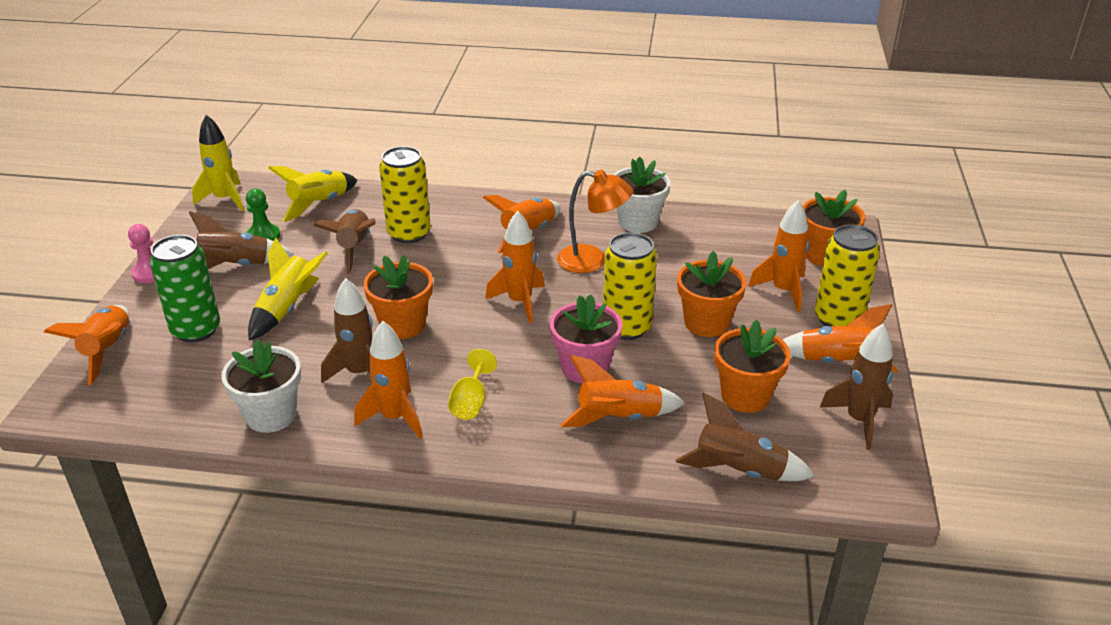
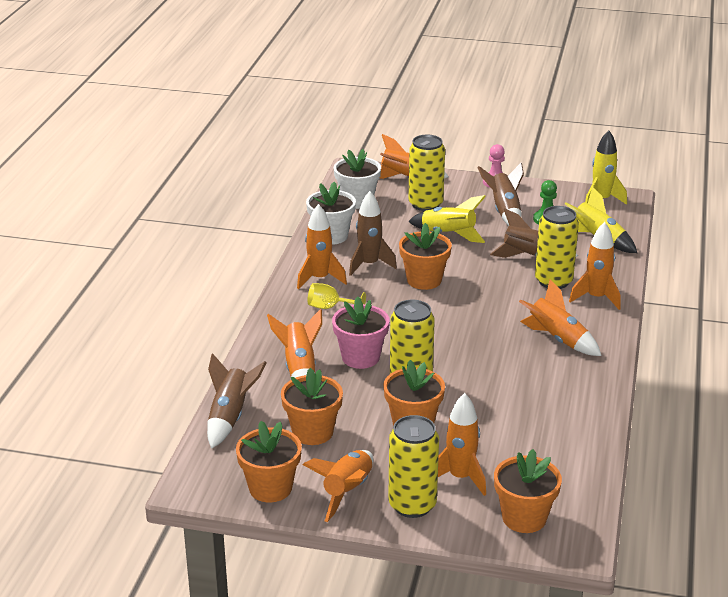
camera: 95 degrees right, 5 degrees down
green can [150,235,220,342] -> yellow can [408,135,445,211]
orange rocket [485,211,545,323] -> orange rocket moved to [569,222,621,310]
orange lamp [557,170,633,273] -> none
white flower pot [613,157,671,233] -> white flower pot moved to [334,149,381,209]
brown rocket [819,324,893,450] -> orange flower pot [236,421,302,502]

